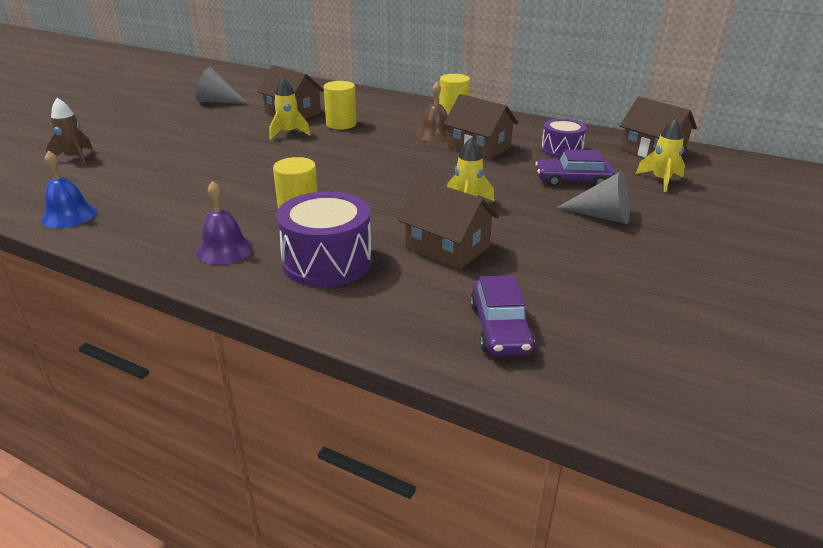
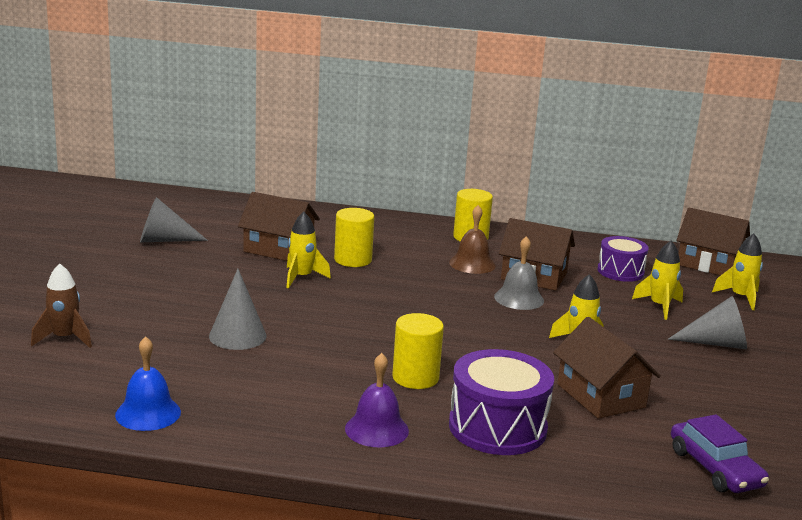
camera: 20 degrees left, 10 degrees down
brown house [398,178,499,270] -> brown house turned 45 degrees clockwise [553,317,661,419]
purple car [535,149,616,187] -> yellow rocket [632,241,683,320]
none -> grey cone [209,269,267,350]
none -> grey bell [494,236,544,310]

